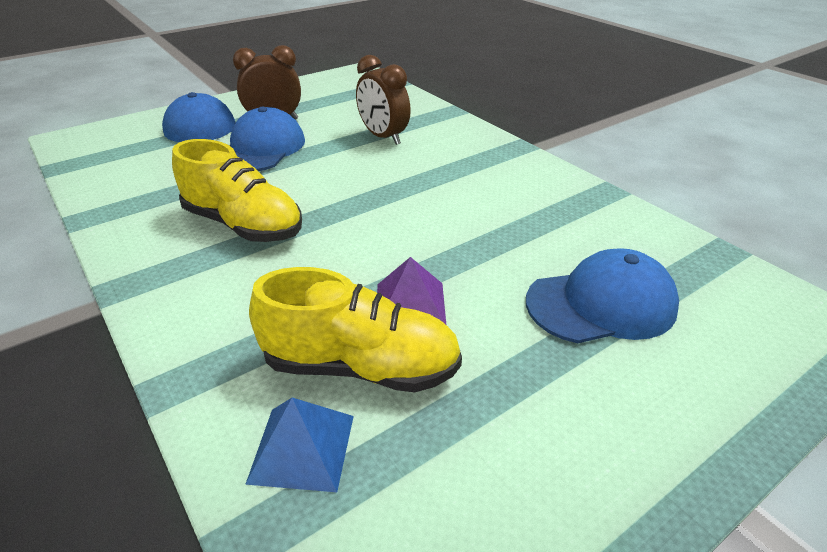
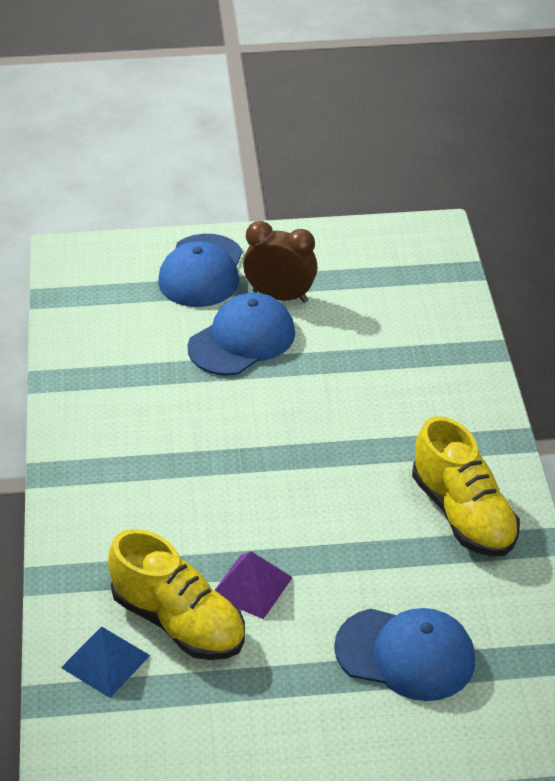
camera: 30 degrees right, 5 degrees up
yellow shoe [172,139,302,242] -> yellow shoe moved to [412,416,520,557]
brown clock [356,55,411,145] -> none

